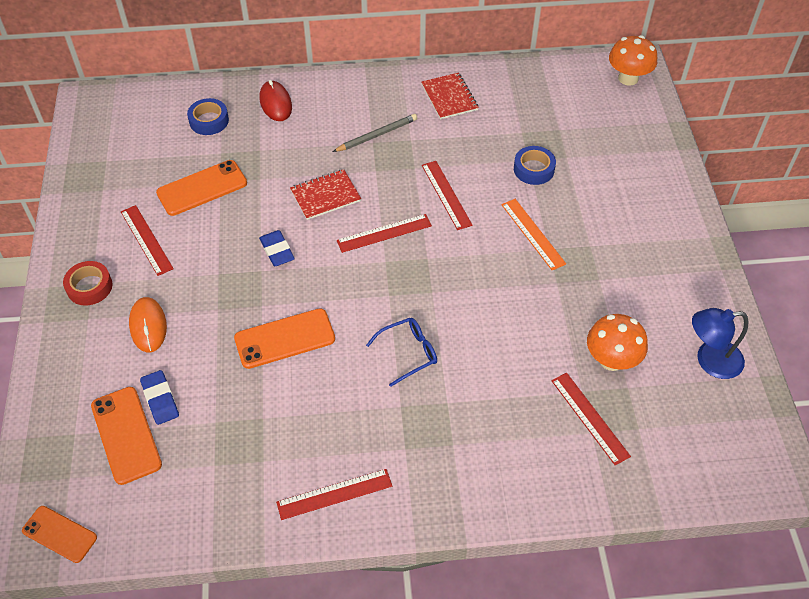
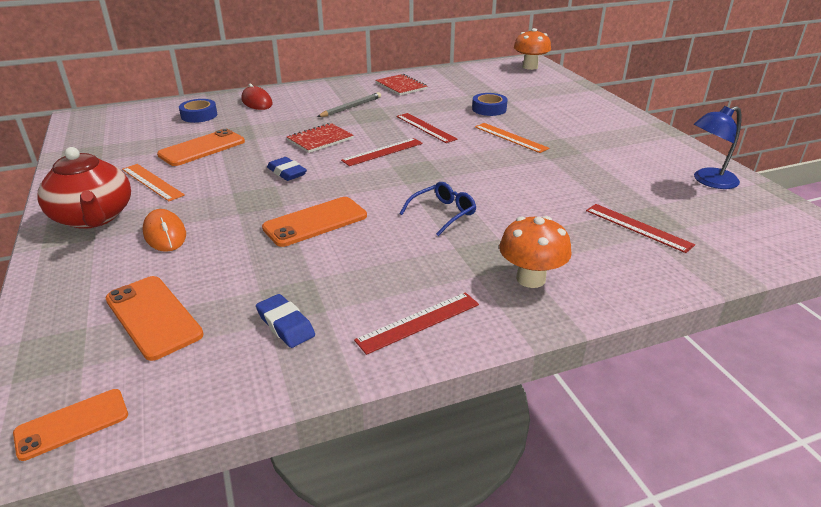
camera: 15 degrees left, 20 degrees down
orange phone [22,506,97,563] -> orange phone turned 45 degrees counterclockwise [13,389,128,461]
red tape [63,261,113,306] -> red teapot [37,147,131,229]
red ruler [121,205,174,276] -> orange ruler [122,164,185,201]
blue eraser [140,370,179,425] -> blue eraser moved to [256,294,315,348]
orange mushroom [587,314,648,371] -> orange mushroom moved to [499,216,572,288]

